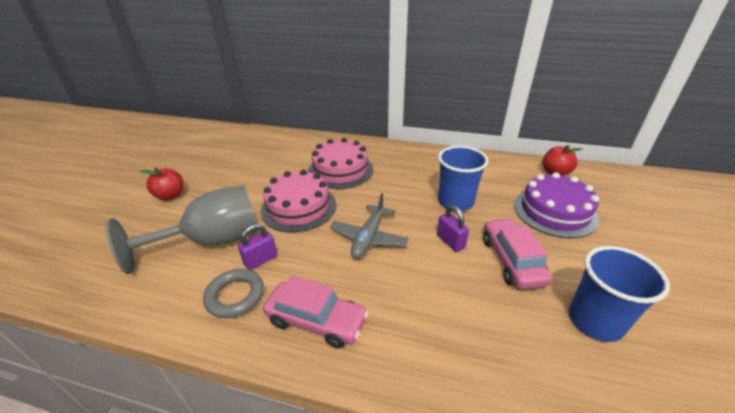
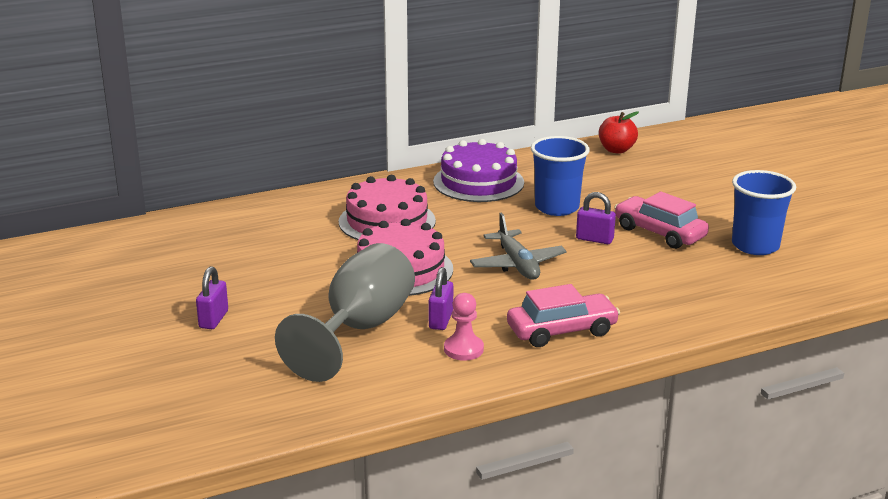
camera: 40 degrees left, 10 degrees down
red apple [140,167,183,201] -> purple padlock [196,266,228,329]
grey ring [203,269,264,318] -> pink pawn [444,293,484,361]
purple cake [514,172,599,238] -> purple cake moved to [433,139,524,202]

